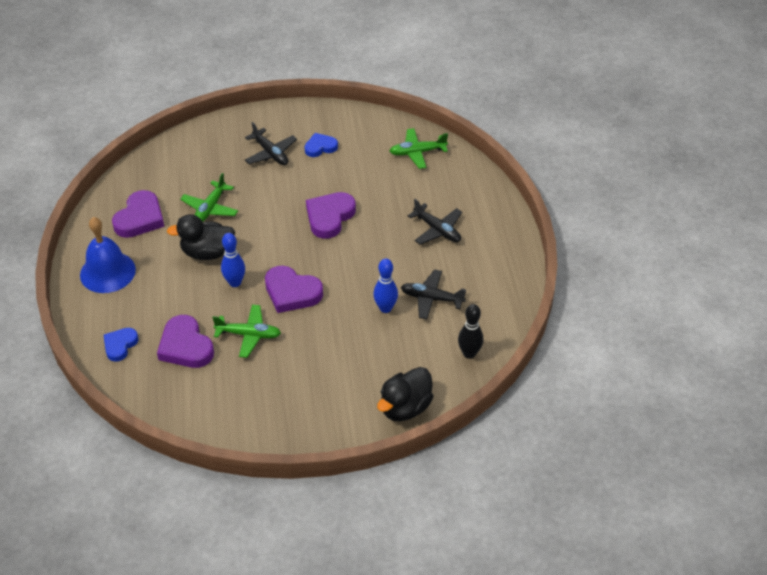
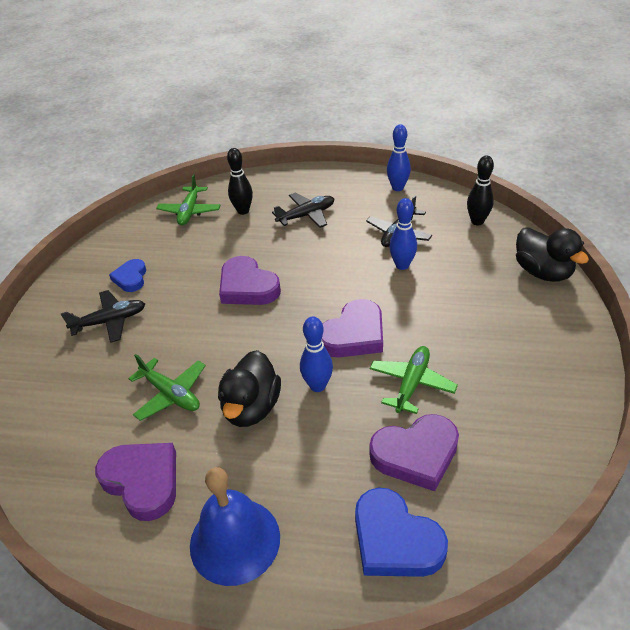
camera: 70 degrees left, 5 degrees down
blue heart [104,328,138,362] -> blue heart [355,488,448,577], size x1.62
none -> black bowling pin [227,148,253,215]
none -> blue bowling pin [387,124,411,191]

